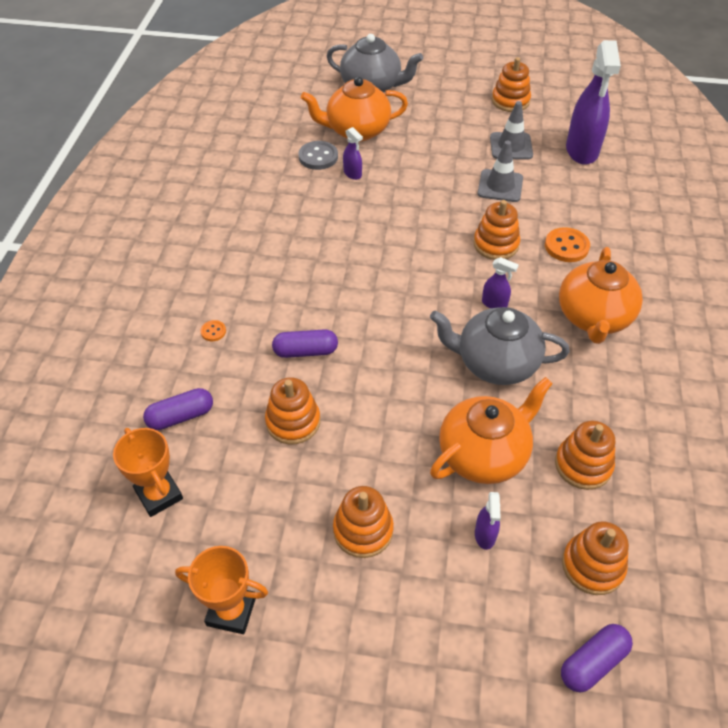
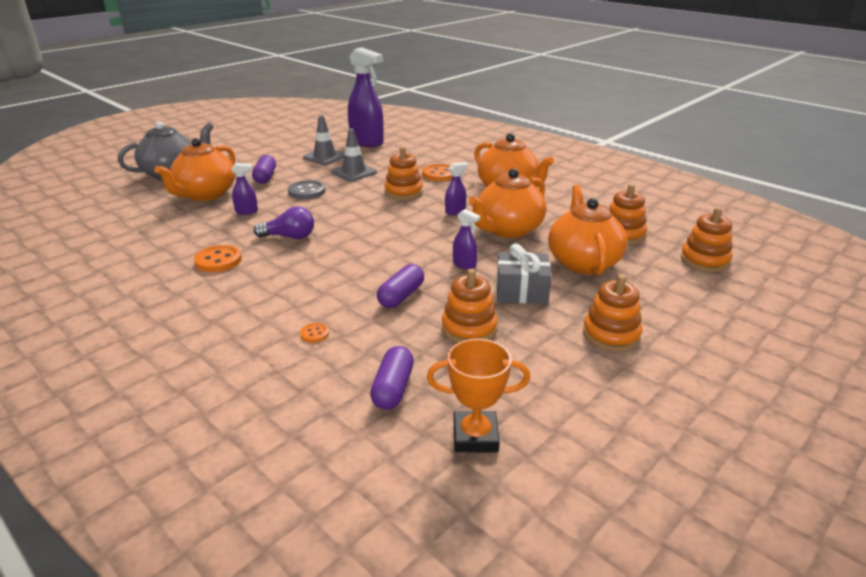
camera: 55 degrees left, 20 degrees down
orange trophy [175,546,268,634] -> none
grey button [298,141,338,170] -> grey button moved to [288,180,325,199]
grey teapot [430,307,569,385] -> orange teapot [469,168,546,238]
purple spray bottle [475,492,501,550] -> purple spray bottle moved to [453,209,481,269]
orange stacking toy [492,57,531,112] -> none
purple capsule [561,624,633,693] -> purple capsule moved to [252,155,276,184]
none -> orange button [194,245,242,272]
none -> purple light bulb [254,206,314,239]
none -> grey gift [496,243,551,304]

